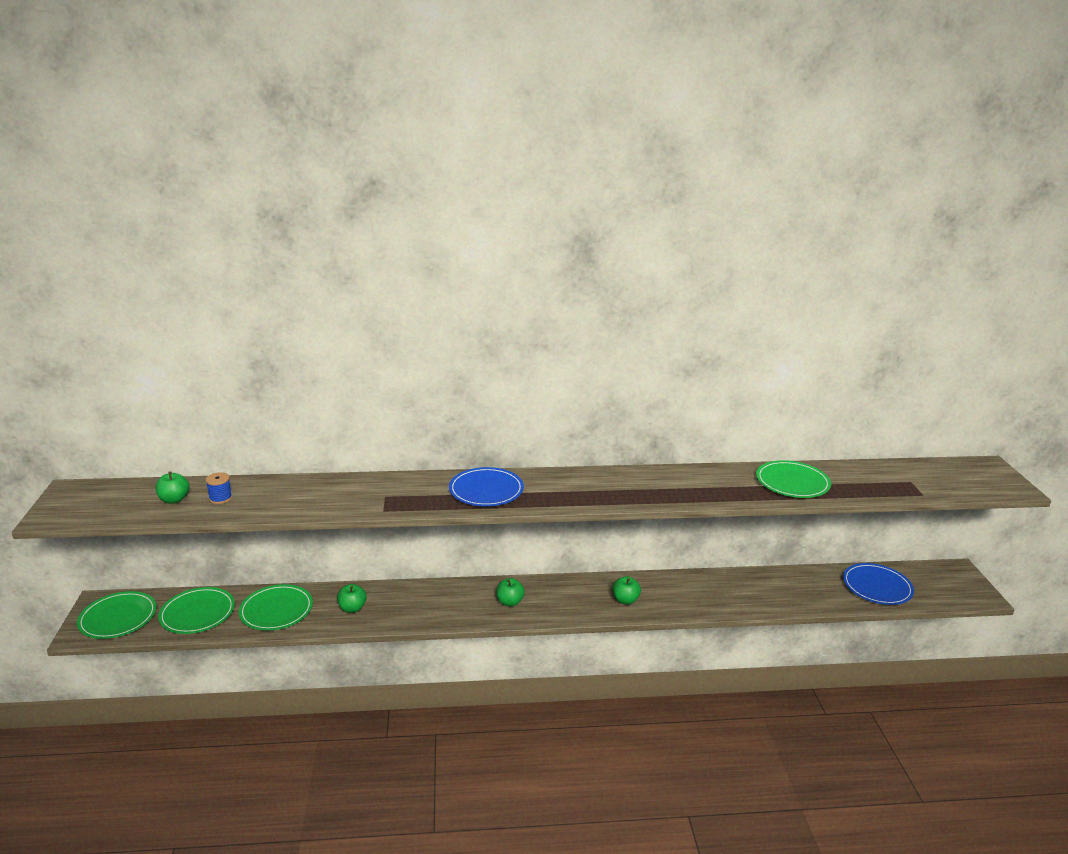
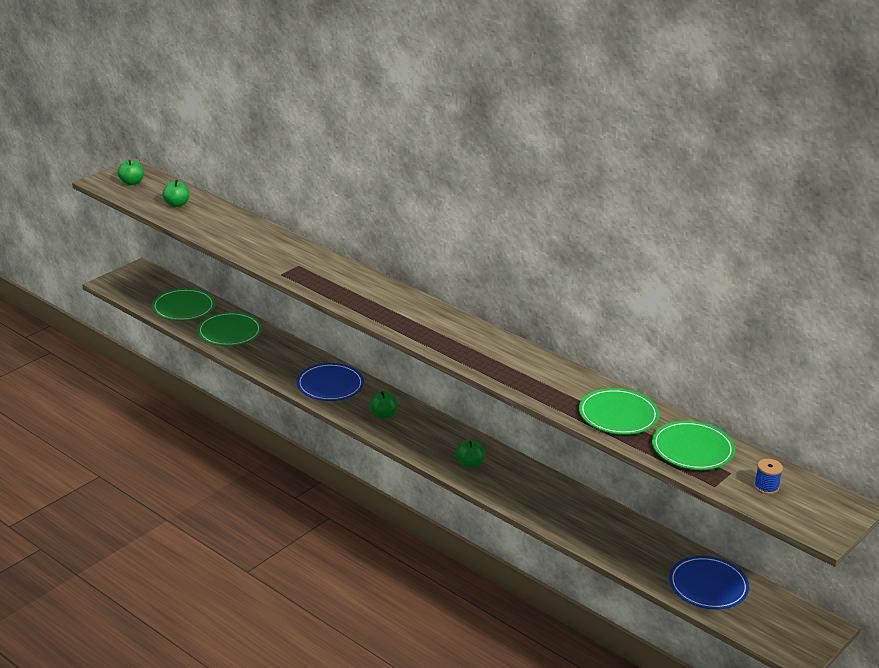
camera: 45 degrees right, 5 degrees up
green plate [77,591,157,639] -> green plate moved to [652,421,735,470]
blue spool [206,472,232,504] -> blue spool moved to [754,459,783,494]
green apple [337,584,367,613] -> green apple moved to [117,159,144,185]
blue plate [449,467,524,506] -> blue plate moved to [297,363,364,401]

